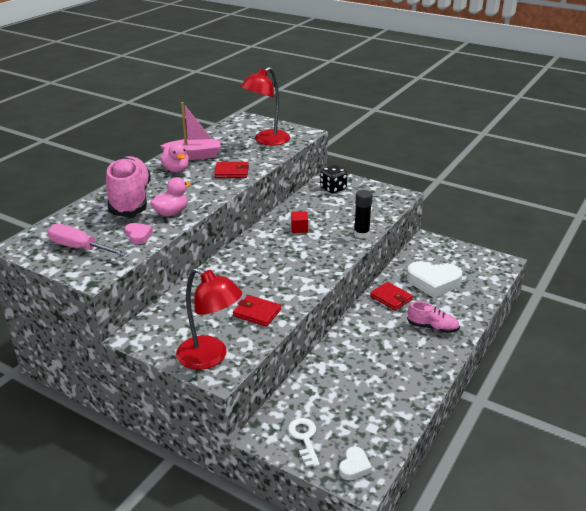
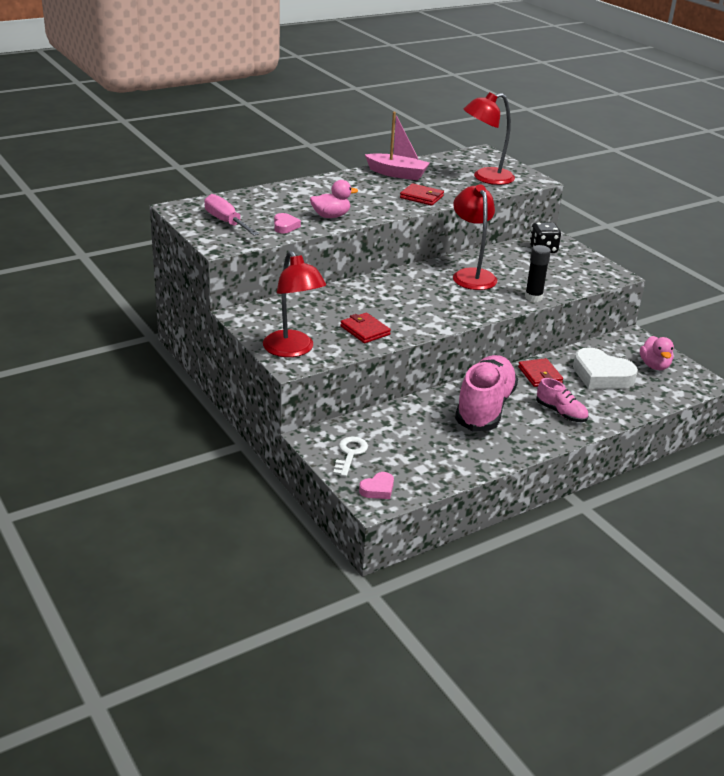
camera: 25 degrees right, 0 degrees up
pink shoe [106,156,151,217] -> pink shoe moved to [455,355,518,431]
pink duck [160,143,189,172] -> pink duck moved to [640,336,674,370]
red cube [291,211,308,233] -> red lamp [453,184,497,290]
white heart [339,447,372,480] -> pink heart [359,472,394,499]

